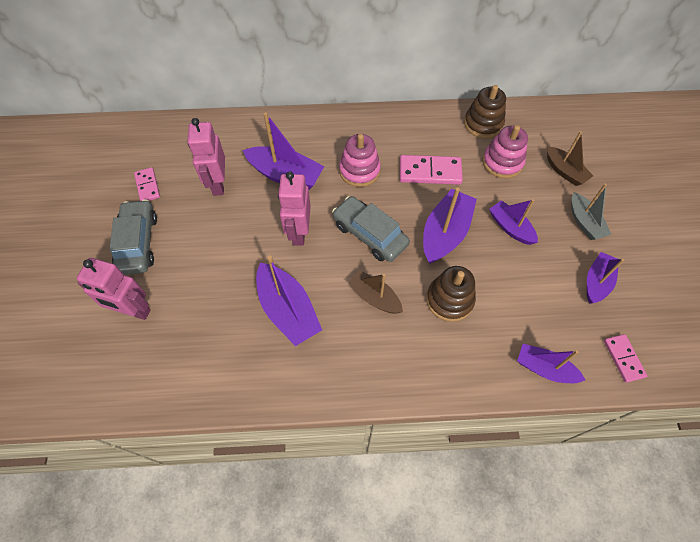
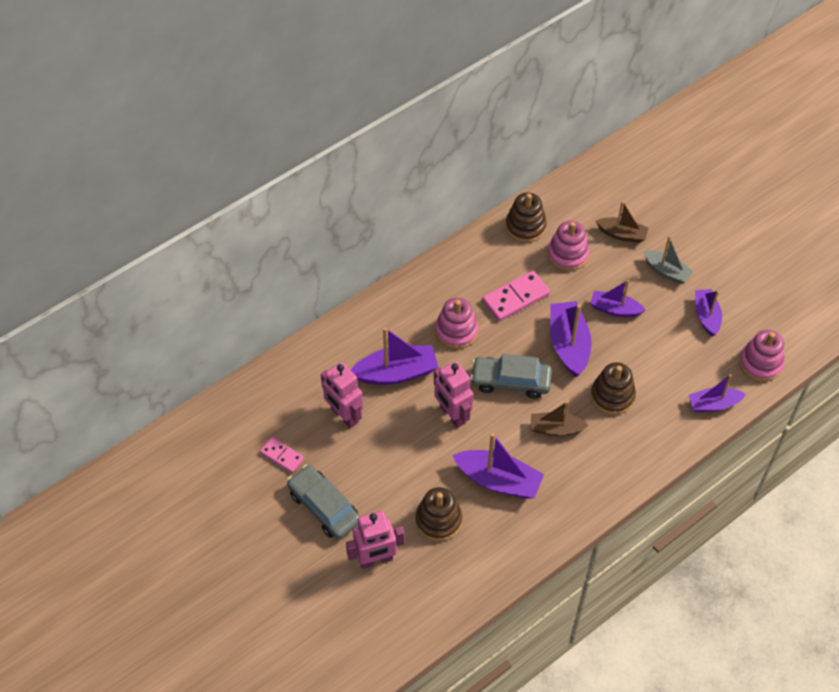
camera: 35 degrees left, 5 degrees down
pink domino [604,334,647,383] -> pink stacking toy [739,330,785,382]
none -> brown stacking toy [416,487,462,541]

